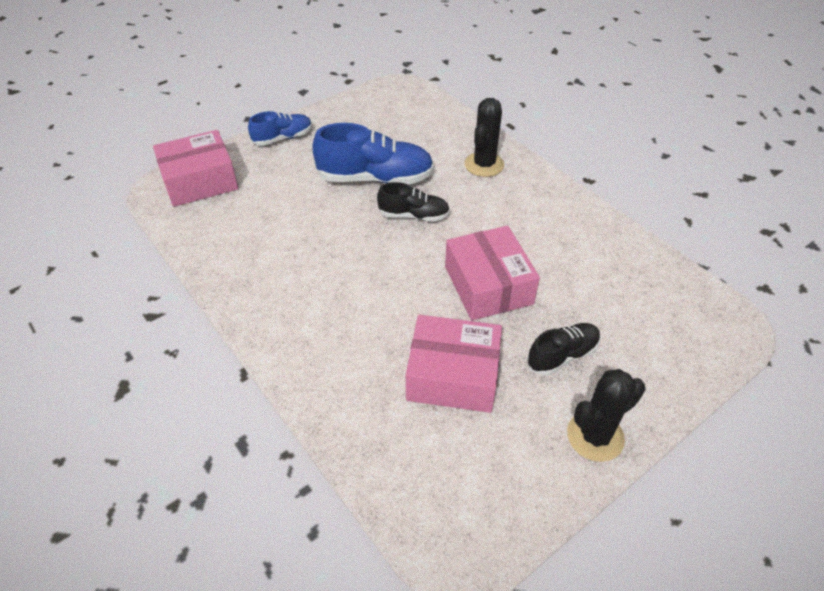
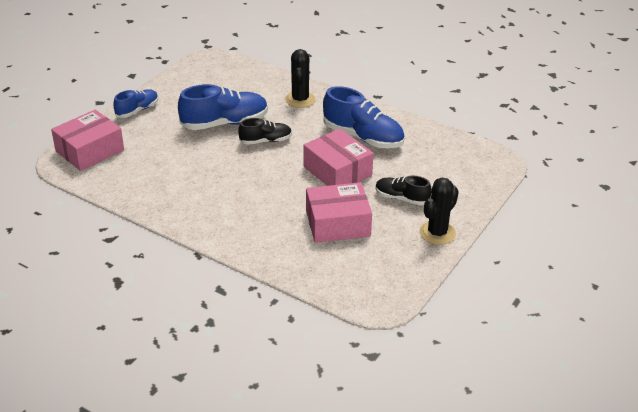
camera: 20 degrees left, 10 degrees down
black shoe [527,323,601,376] -> black shoe turned 105 degrees counterclockwise [376,176,432,205]
none -> blue shoe [323,86,405,148]

